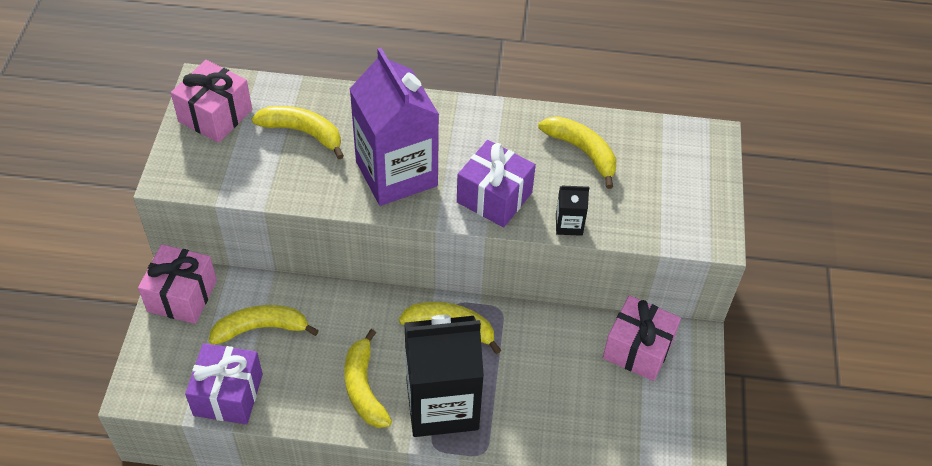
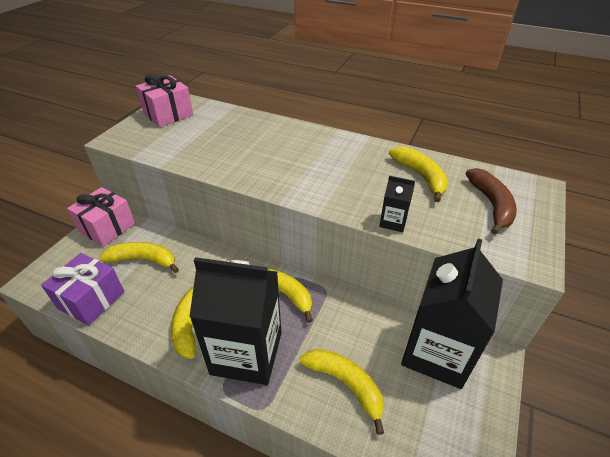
camera: 20 degrees right, 10 degrees down
yellow banana [251,106,344,159] -> yellow banana moved to [300,349,384,435]
purple carton [350,48,439,206] -> none
purple gift [457,140,536,228] -> none
pink gift [603,295,681,381] -> black carton [401,239,503,389]
none -> brown banana [466,168,517,235]

